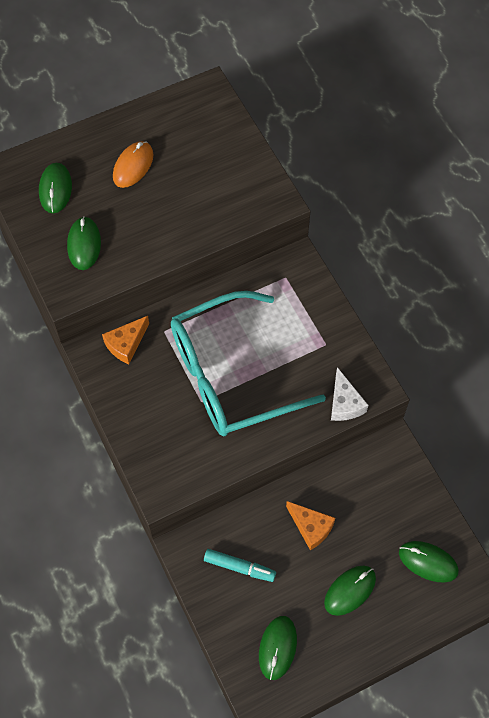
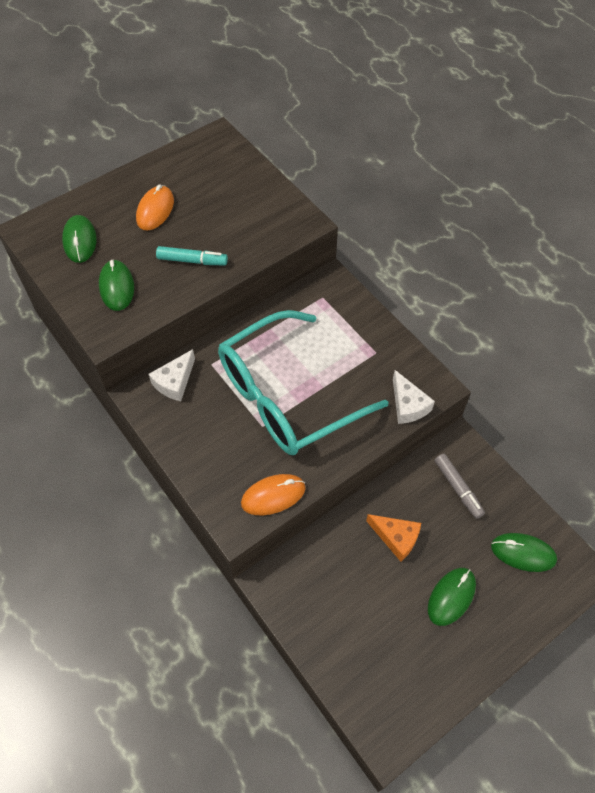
camera: 10 degrees left, 5 degrees down
orange cheese [102,316,149,364] -> white cheese [148,349,195,401]
turquoise marker [204,549,276,582] -> turquoise marker moved to [156,246,228,266]
green mouse [259,616,297,680] -> none
none -> orange mouse [241,474,306,515]
none -> grey marker [435,454,485,519]

